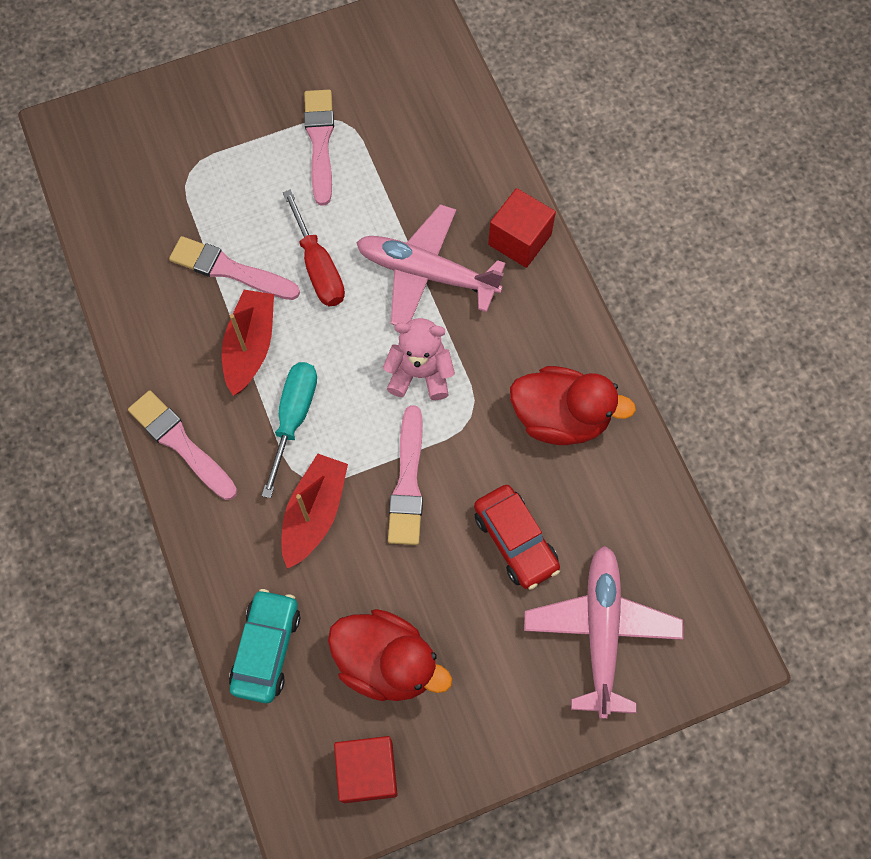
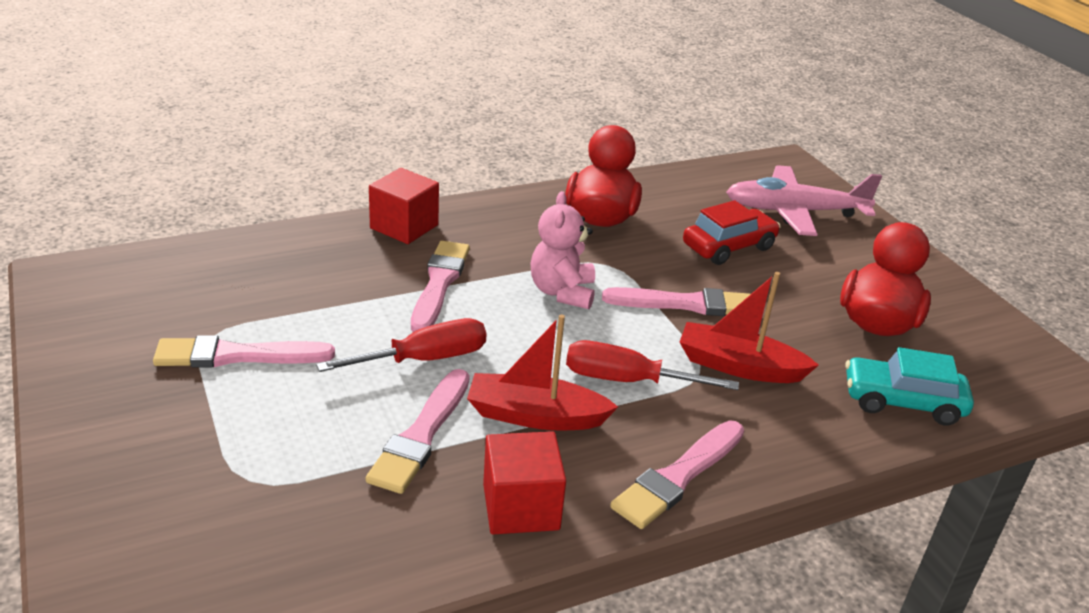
camera: 95 degrees left, 35 degrees down
turquoise screwdriver [262,362,317,498] -> red screwdriver [566,340,739,390]
red cube [334,736,398,803] -> red cube moved to [483,431,566,534]
pink plane [356,204,506,325] -> pink brush [411,241,470,332]

